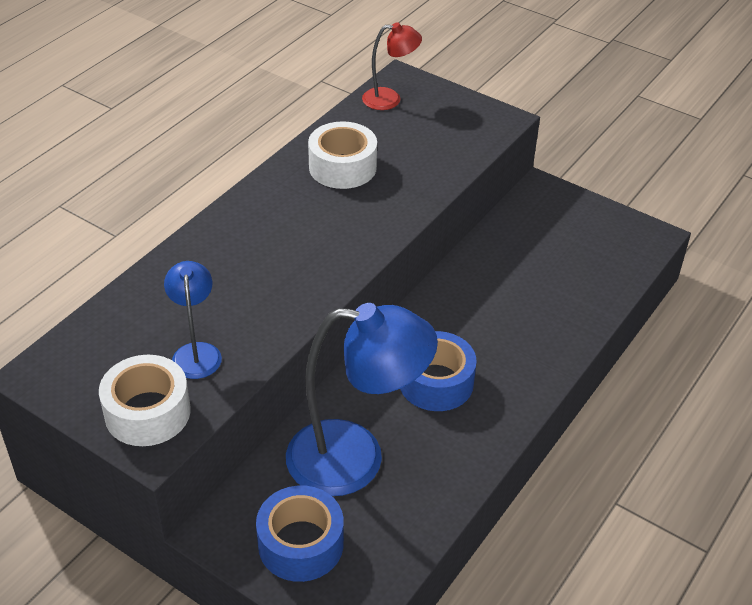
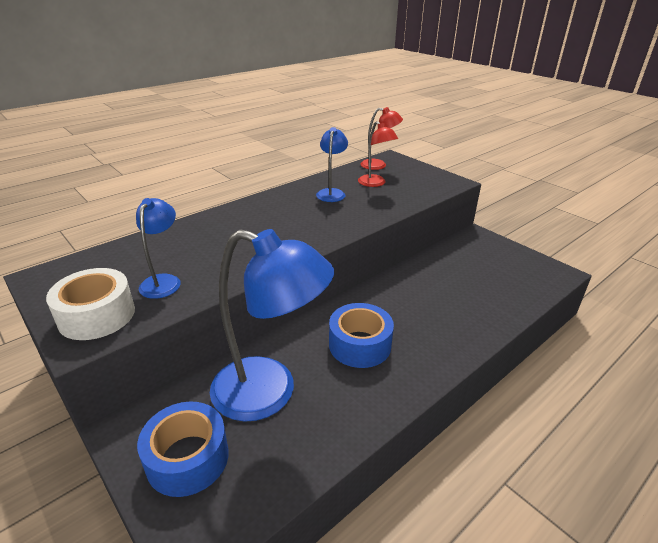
camera: 15 degrees right, 10 degrees down
white tape [308,121,377,189] -> blue lamp [316,127,348,202]
none -> red lamp [358,121,398,187]

